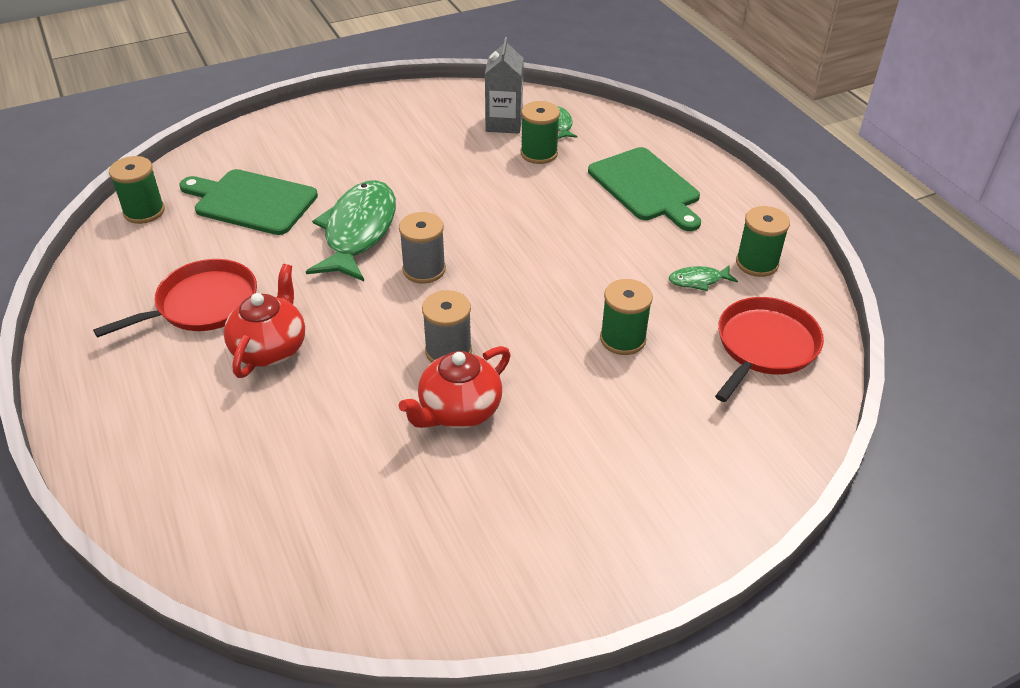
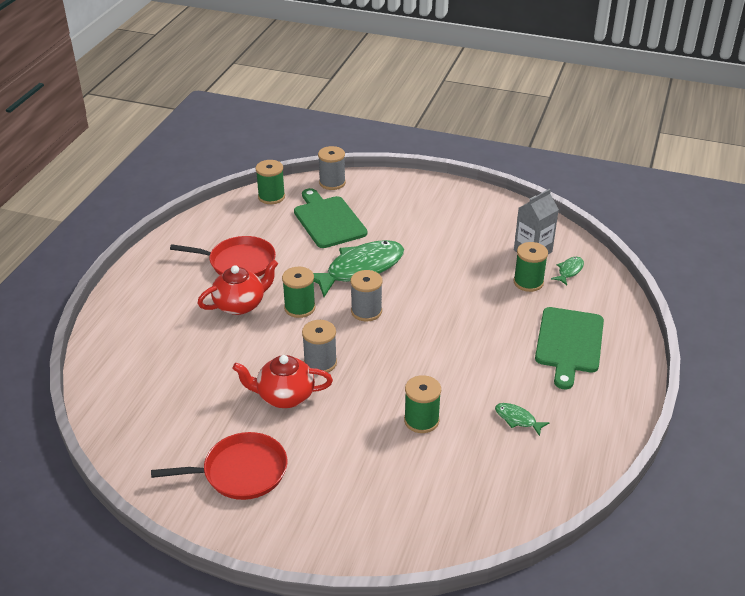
camera: 45 degrees right, 5 degrees down
red pan [715,297,824,402] -> red pan moved to [151,432,288,500]
green spool [736,206,790,277] -> green spool moved to [282,267,315,318]
none -> grey spool [318,146,346,190]

